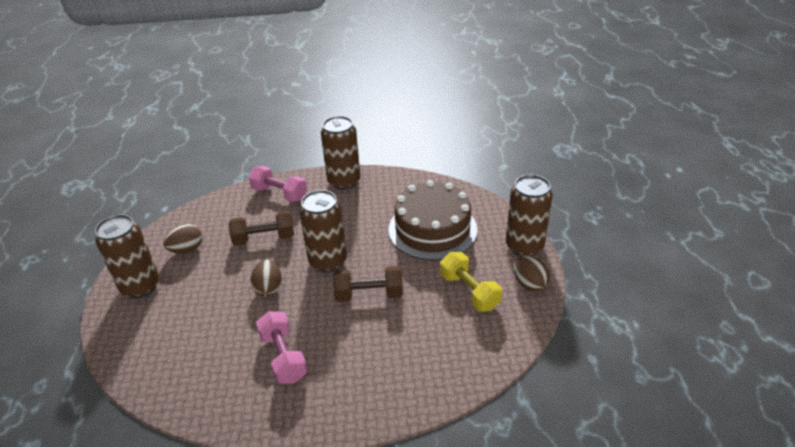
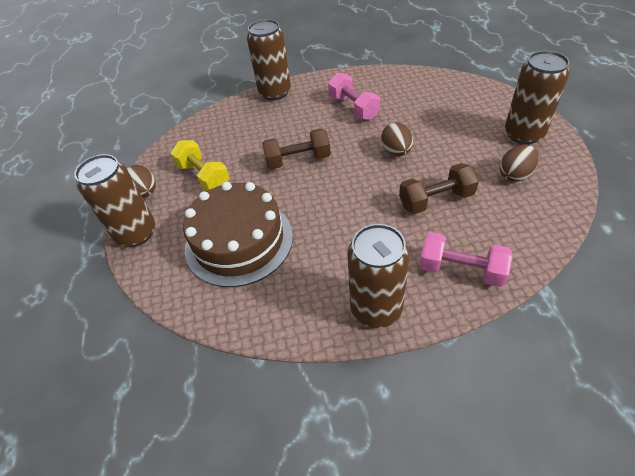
camera: 175 degrees right, 10 degrees up
brown can [299,190,347,273] -> brown can moved to [247,19,291,101]

